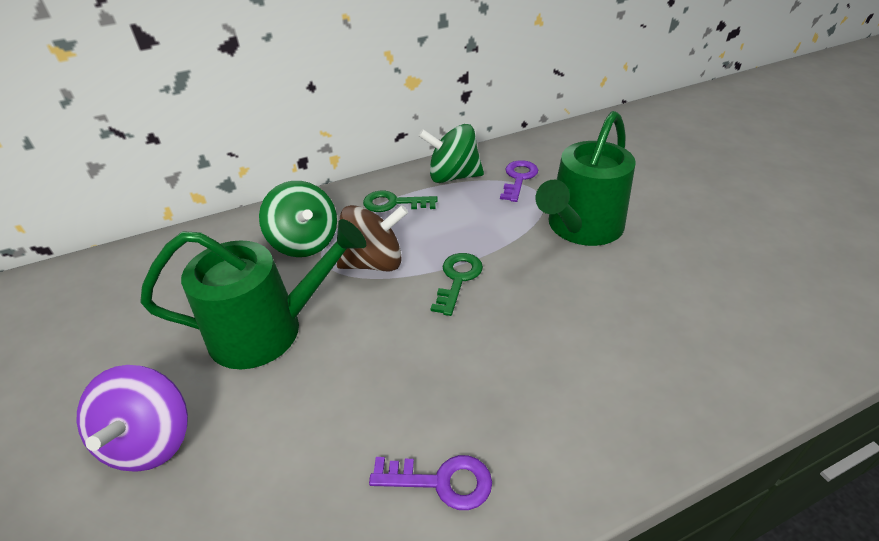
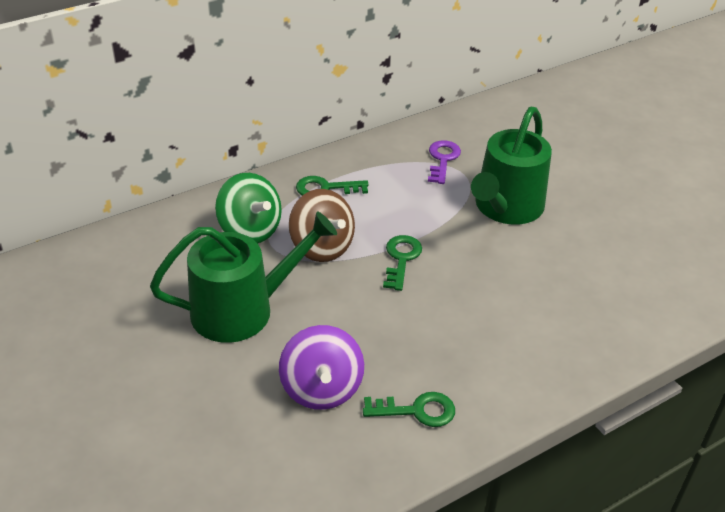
camera: 10 degrees left, 0 degrees up
purple spinning top [77,365,188,472] -> purple spinning top moved to [279,325,364,410]
brown spinning top [337,205,408,272] -> brown spinning top turned 75 degrees clockwise [289,189,355,262]
purple key [369,455,492,510] -> green key [363,392,455,427]
green spinning top [418,124,484,183] -> none

